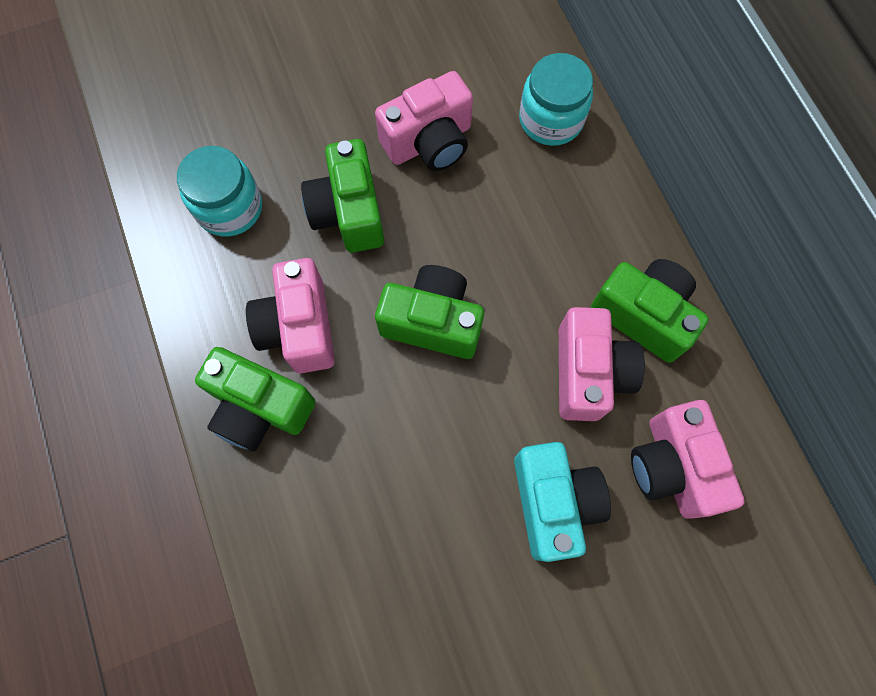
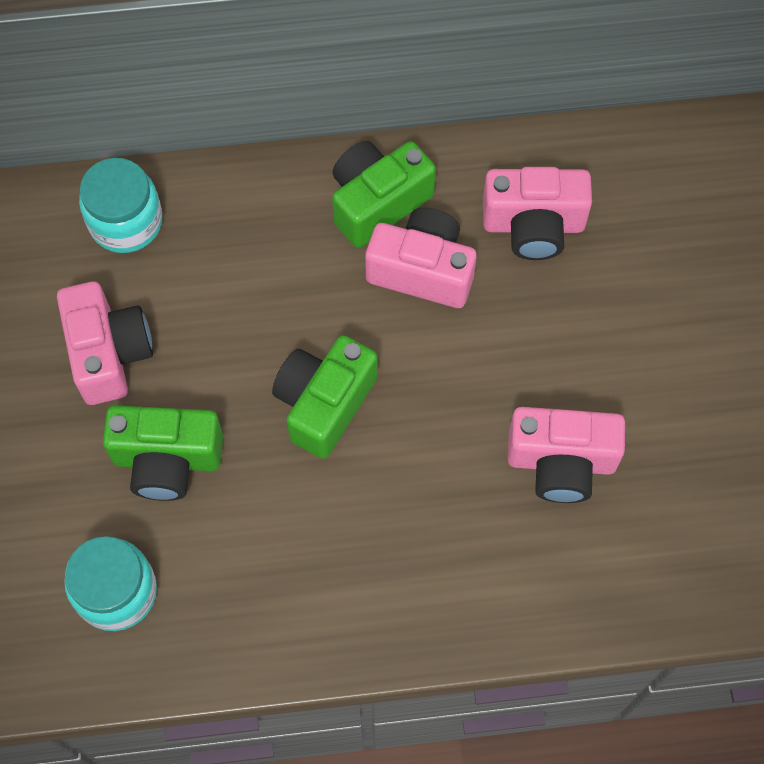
camera: 75 degrees left, 5 degrees down
green camera [195,347,316,451] -> none
pink camera [246,258,335,373] -> pink camera moved to [507,407,625,503]
turquoise camera [514,442,611,562] -> none

